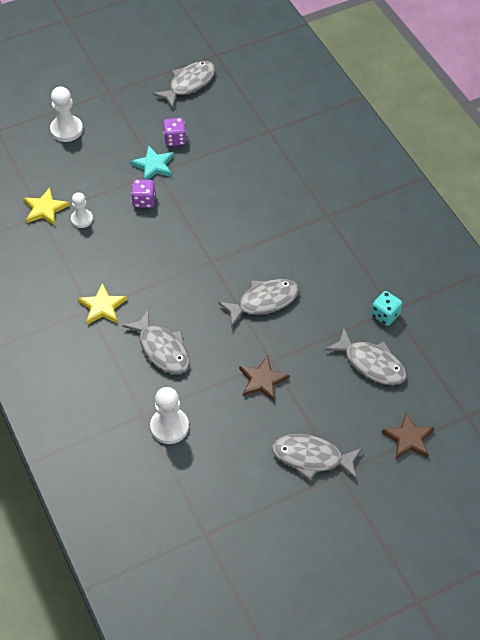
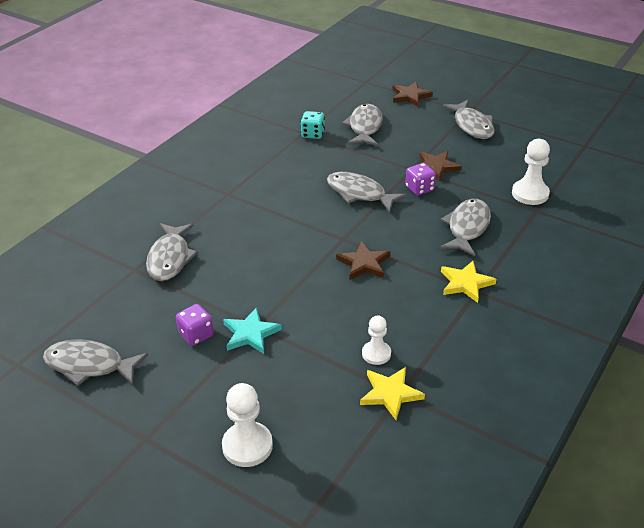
camera: 120 degrees left, 15 degrees down
purple dice [131,179,155,208] -> purple dice moved to [405,163,436,196]
none -> grey fish [146,223,198,281]
none -> brown star [336,241,390,280]

